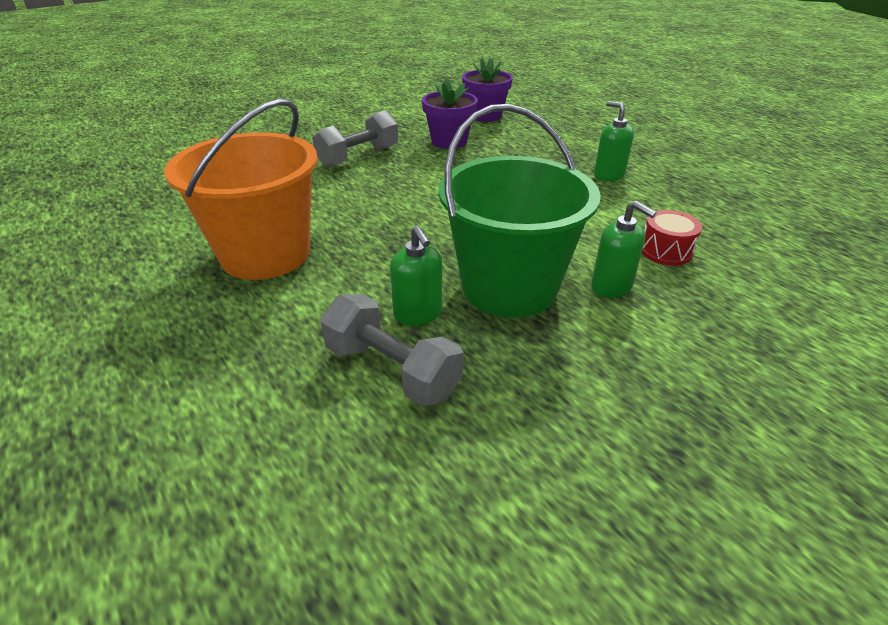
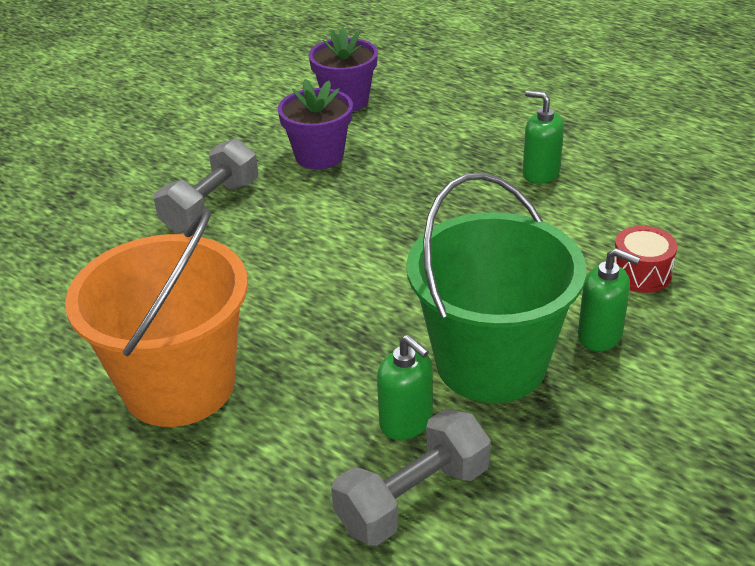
camera: 15 degrees left, 0 degrees up
grey dumbbell [320,294,464,407] -> grey dumbbell turned 60 degrees counterclockwise [331,409,491,546]

